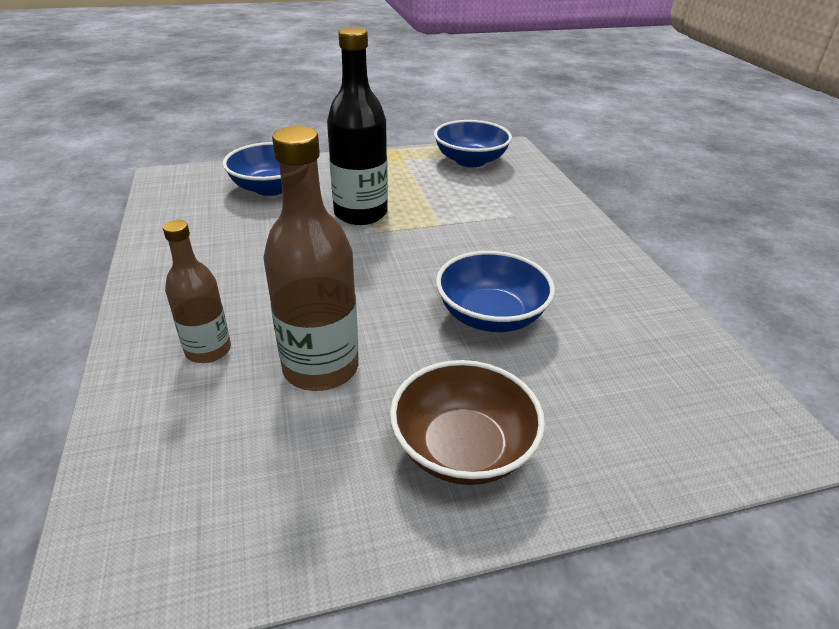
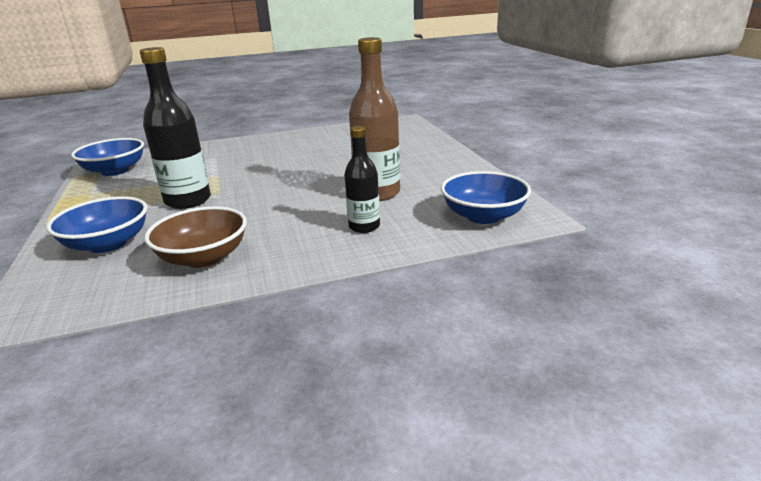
camera: 90 degrees left, 10 degrees down
brown bottle [163,220,231,363] -> black bottle [344,126,380,233]
brown bowl [390,360,545,485] -> brown bowl moved to [144,206,247,268]
blue bowl [436,251,555,332] -> blue bowl moved to [441,171,531,224]

